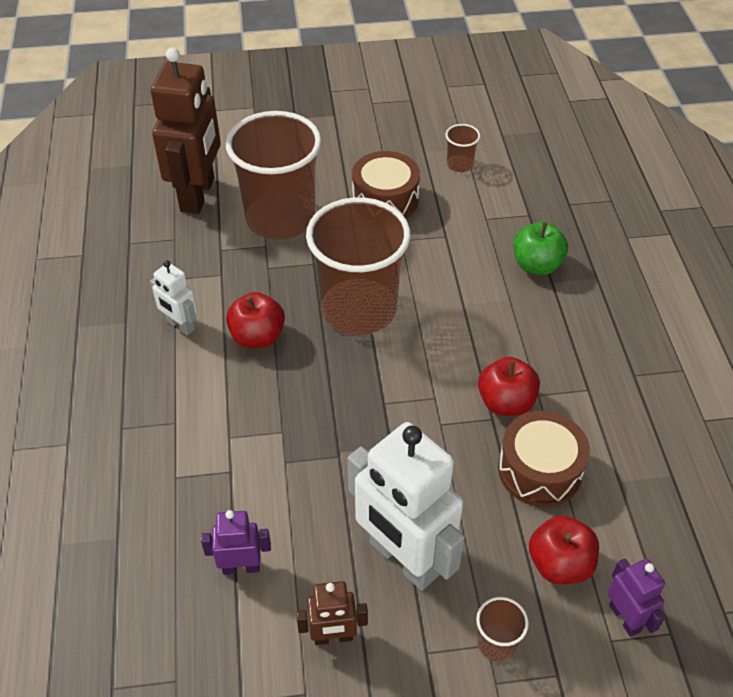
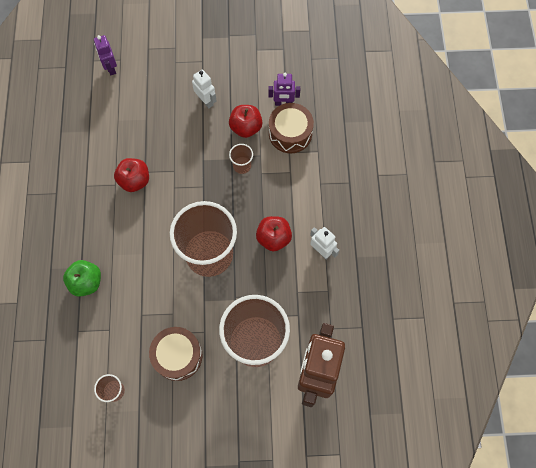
camera: 175 degrees left, 20 degrees up
brown robot [296,581,368,645] -> none
white robot [348,422,465,591] -> white robot [192,69,217,108], size x0.48
brown cup [476,597,529,662] -> brown cup moved to [229,144,253,174]
brown drum [498,411,590,507] -> brown drum moved to [269,103,314,153]
red apple [529,515,599,584] -> red apple moved to [229,105,263,138]

